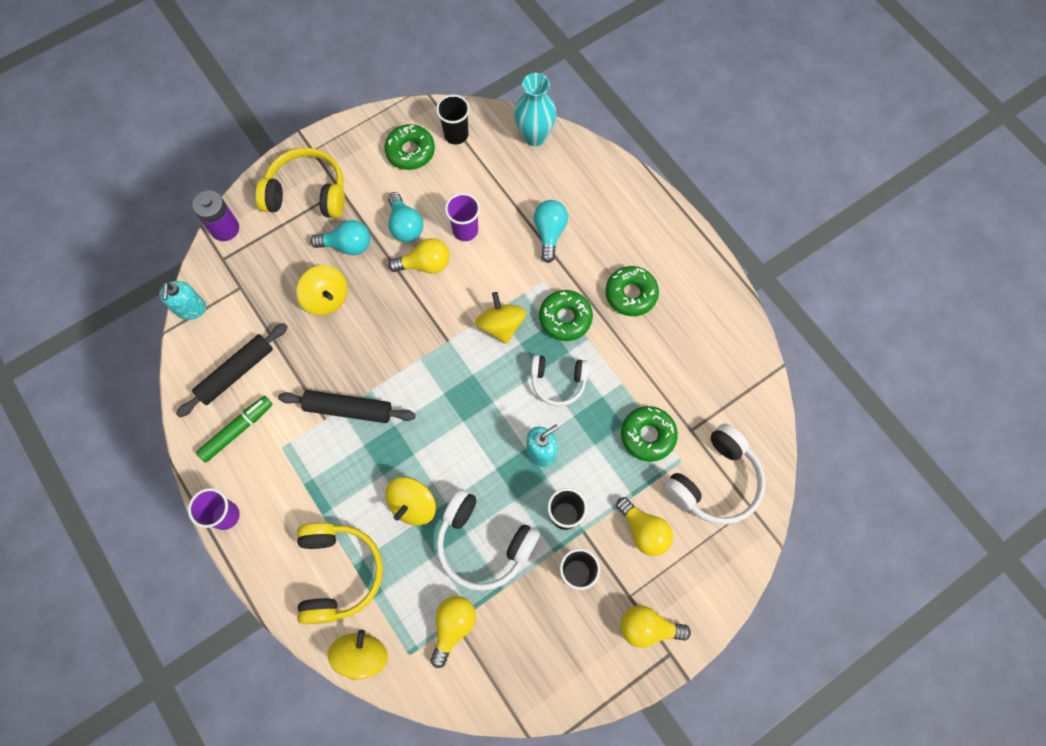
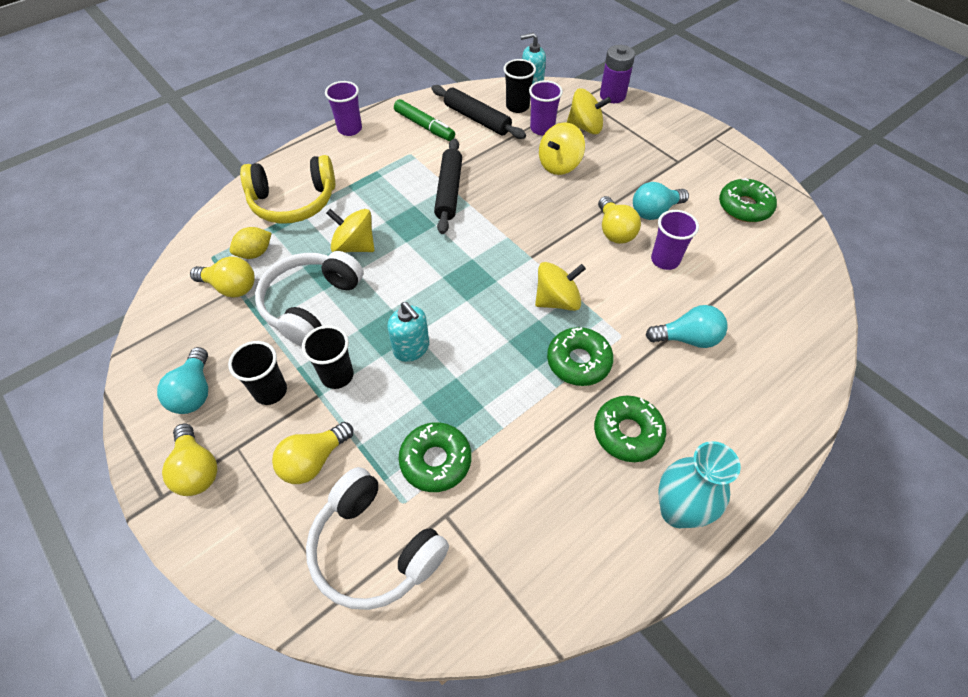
camera: 85 degrees right, 15 degrees down
yellow headphones [256,148,345,218] -> none
turquoise light bulb [310,220,370,255] -> turquoise light bulb moved to [157,347,208,414]
yellow spinning top [327,629,388,681] -> yellow spinning top moved to [567,88,611,134]
black cup [436,95,470,144] -> black cup moved to [503,59,536,113]
turquoise vase [514,73,556,146] -> turquoise vase moved to [658,441,741,528]
white headphones [531,355,589,406] -> none
yellow light bulb [620,605,691,648] -> yellow light bulb turned 150 degrees clockwise [162,424,217,496]
none -> yellow lemon [230,227,272,259]
none -> purple cup [529,80,563,135]

